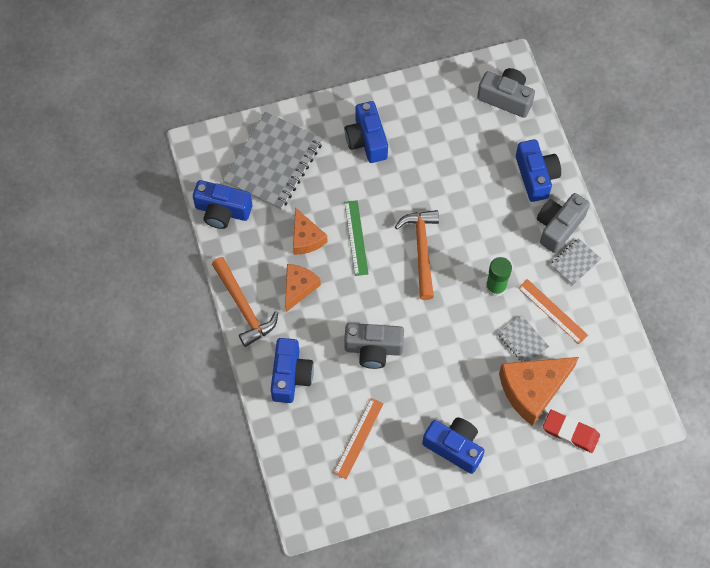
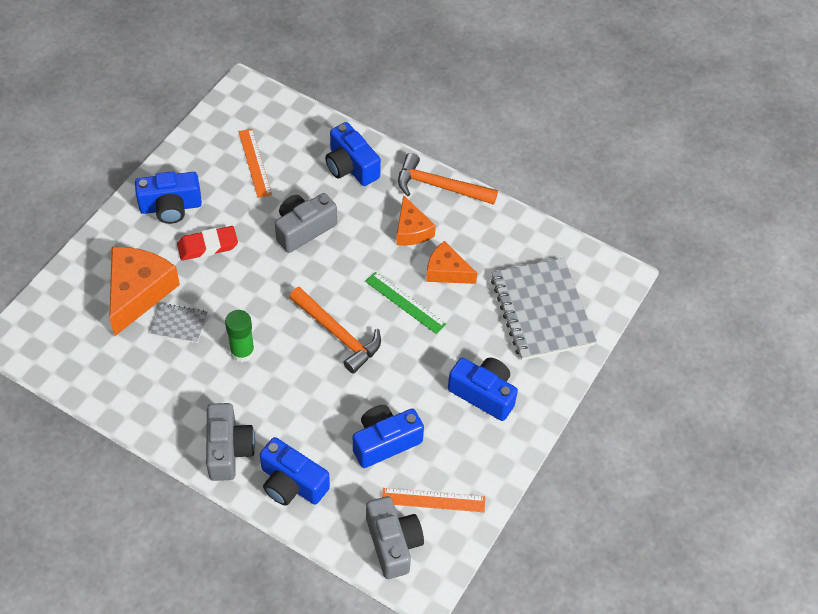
camera: 135 degrees right, 10 degrees down
blue camera [193,180,252,229] -> blue camera moved to [353,405,424,468]
grey camera [477,68,535,118] -> grey camera turned 90 degrees counterclockwise [366,496,424,579]
orange ruler [518,279,588,344] -> orange ruler moved to [382,488,485,512]
red eraser [543,410,600,453] -> red eraser moved to [177,226,238,261]
grey notebook [550,238,601,286] -> none

